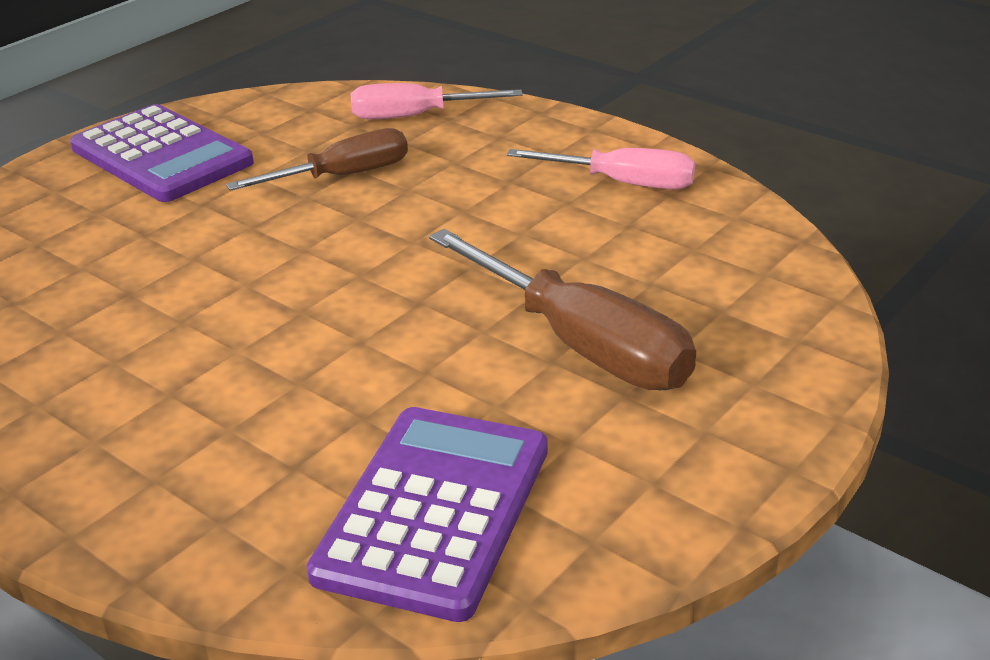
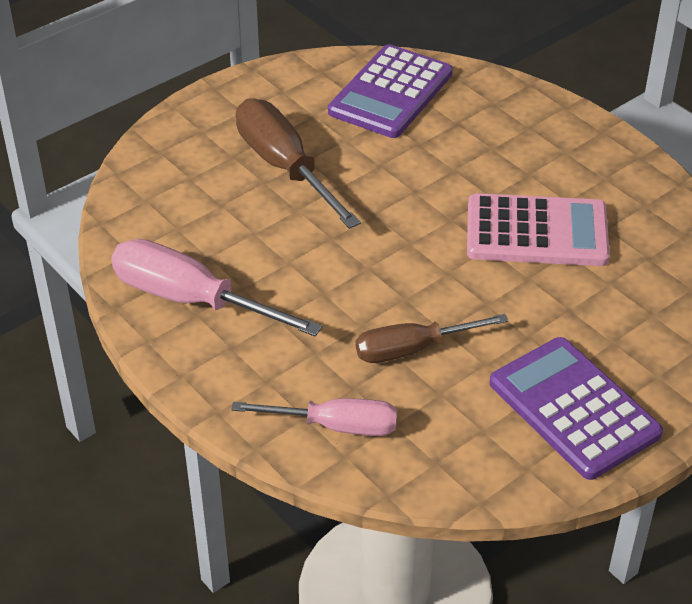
camera: 170 degrees left, 10 degrees up
pink screwdriver [507,148,695,190] -> pink screwdriver [111,239,323,336], size x1.51
none -> pink calculator [467,193,610,266]

